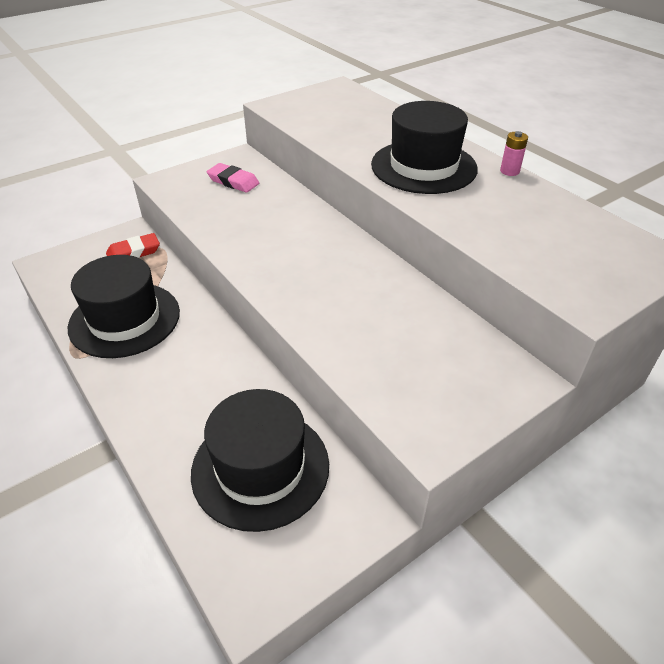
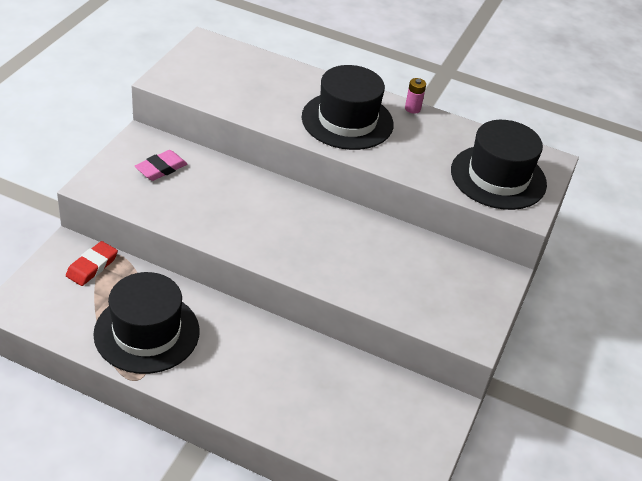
camera: 35 degrees left, 0 degrees up
black hat [191,389,329,532] -> black hat moved to [451,120,547,210]
pink eraser [207,163,259,193] -> pink eraser turned 45 degrees counterclockwise [135,150,187,181]

